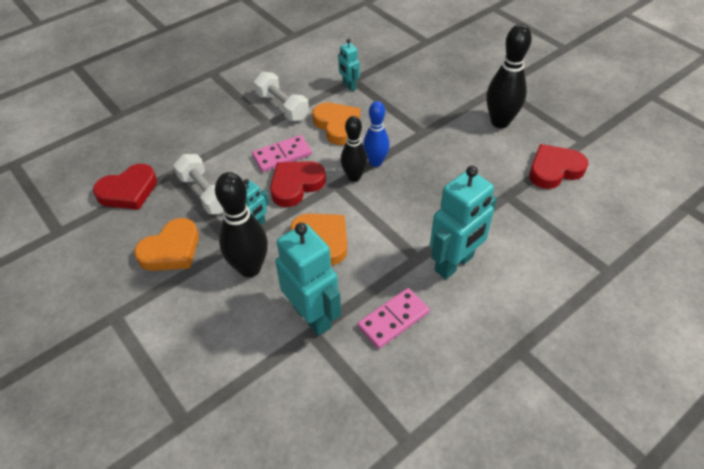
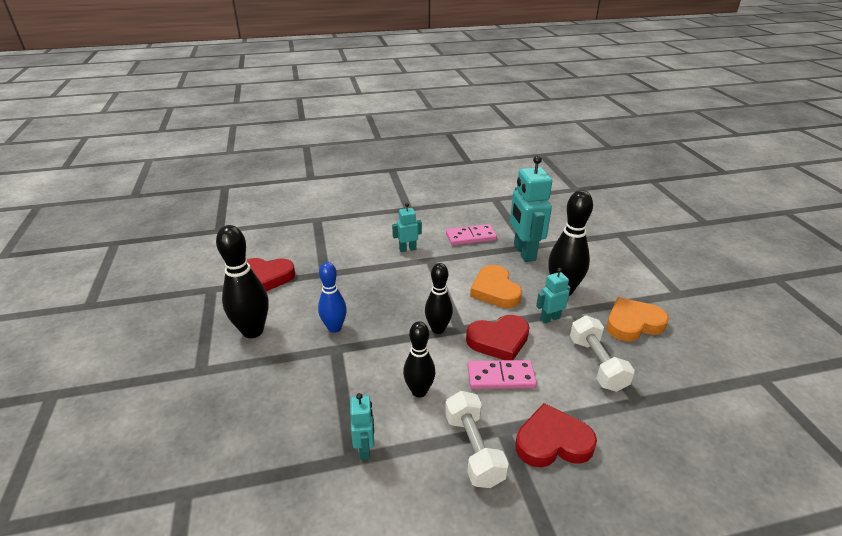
camera: 155 degrees left, 15 degrees down
red heart [93,164,157,210] -> red heart moved to [515,403,597,467]
orange heart [312,103,360,145] -> black bowling pin [403,321,435,398]
blue bowling pin [363,101,390,167] -> blue bowling pin moved to [318,262,347,333]
turquoise robot [430,166,497,279] -> turquoise robot [392,203,422,252], size x0.51

